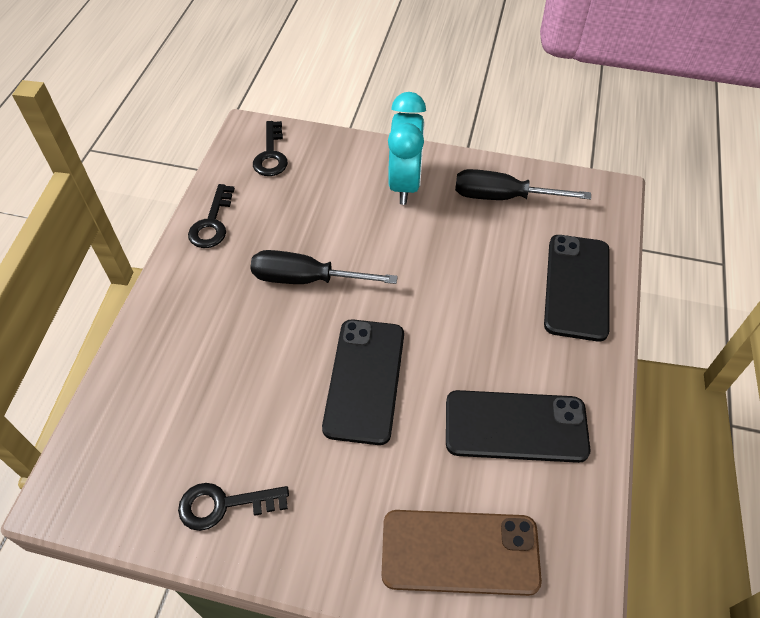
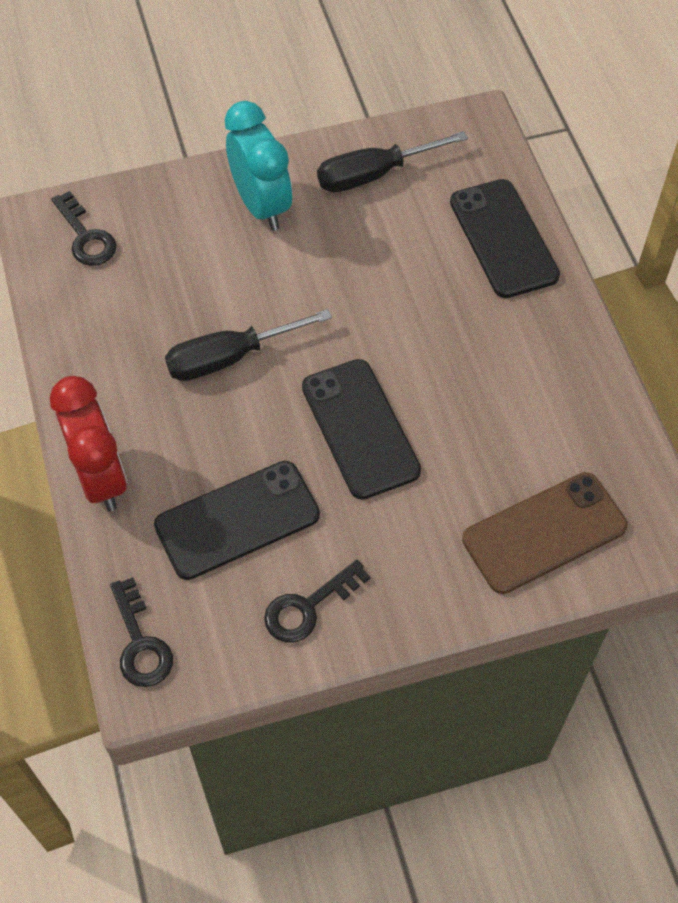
camera: 30 degrees left, 5 degrees up
black key [188,184,235,248] -> black key moved to [110,577,173,687]
black phone [446,390,590,463] -> black phone moved to [154,461,320,580]
none -> red clock [50,376,127,511]

